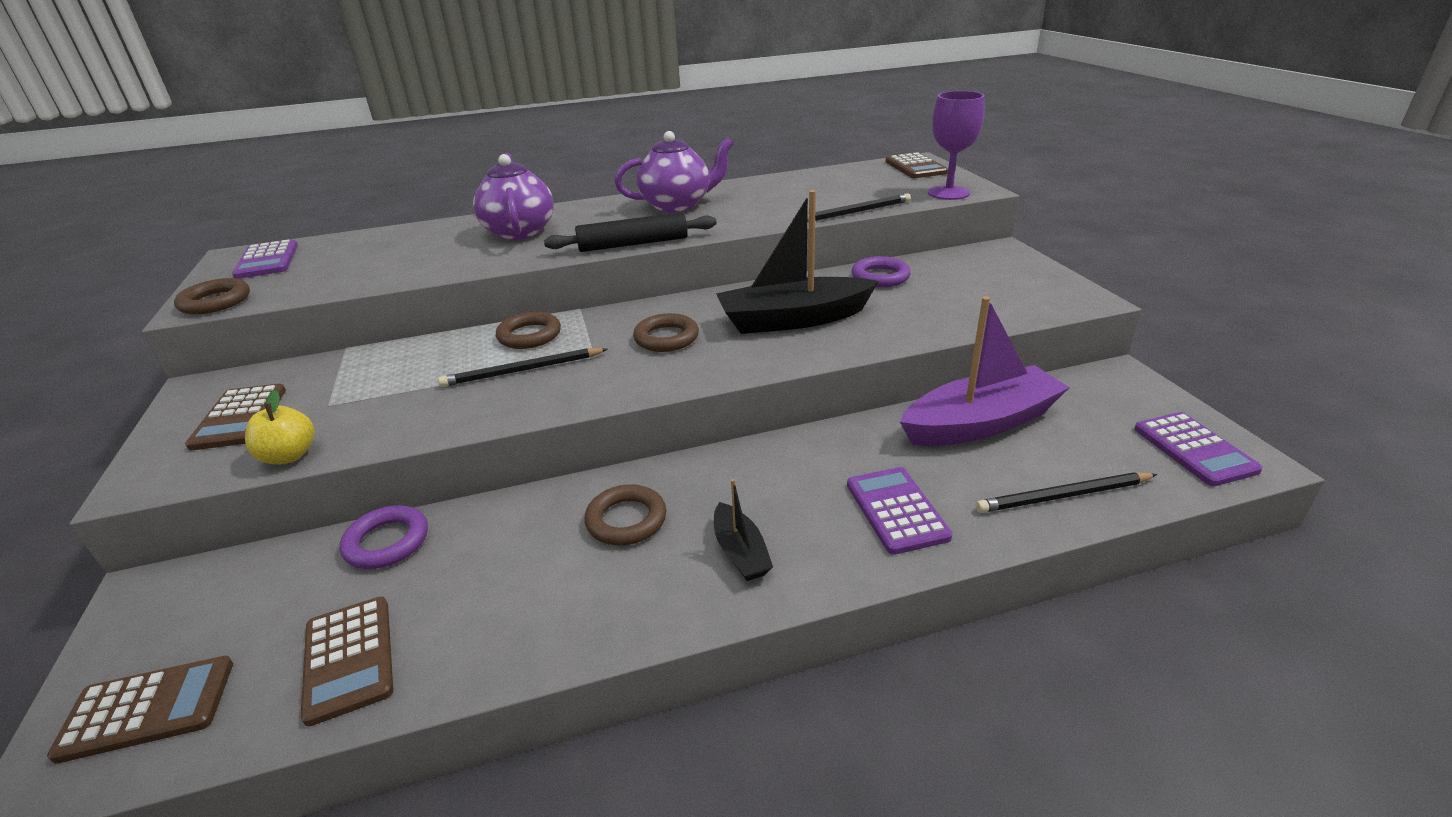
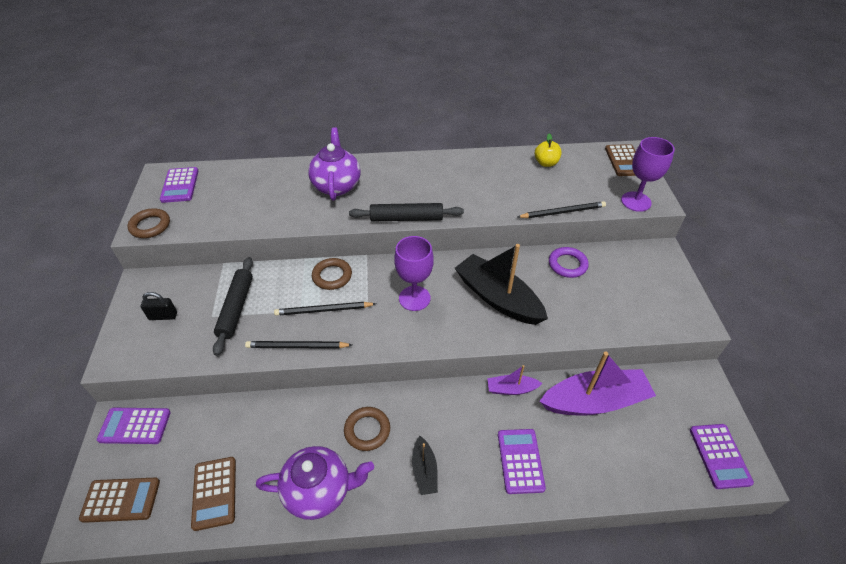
camera: 10 degrees right, 15 degrees up
brown calculator [185,384,286,450] -> black padlock [140,292,177,320]
yellow apple [245,390,315,465] -> yellow apple moved to [535,133,562,167]
purple ring [340,505,428,569] -> none
purple teapot [615,131,734,213] -> purple teapot moved to [256,446,374,520]
brown ring [633,313,699,352] -> purple goblet [394,236,434,311]
black boat [716,190,879,334] -> black boat turned 45 degrees clockwise [455,244,548,325]
black pencil [976,472,1157,513] -> black pencil moved to [245,341,352,349]
none -> purple calculator [97,408,171,444]
none -> black rolling pin [213,257,253,356]
none -> purple boat [487,365,543,395]

